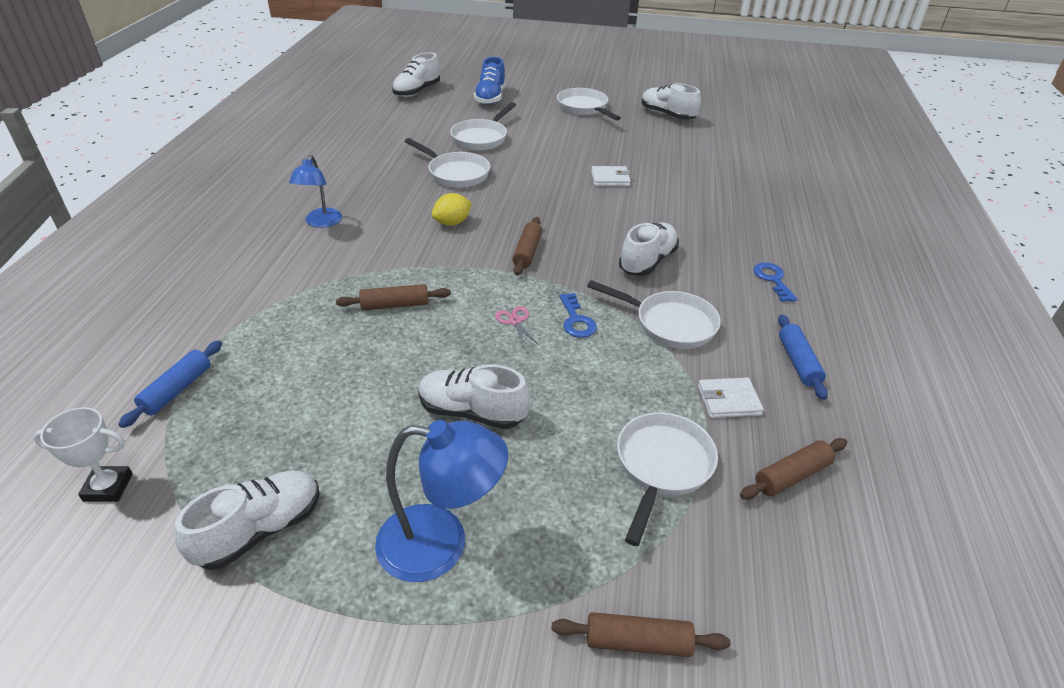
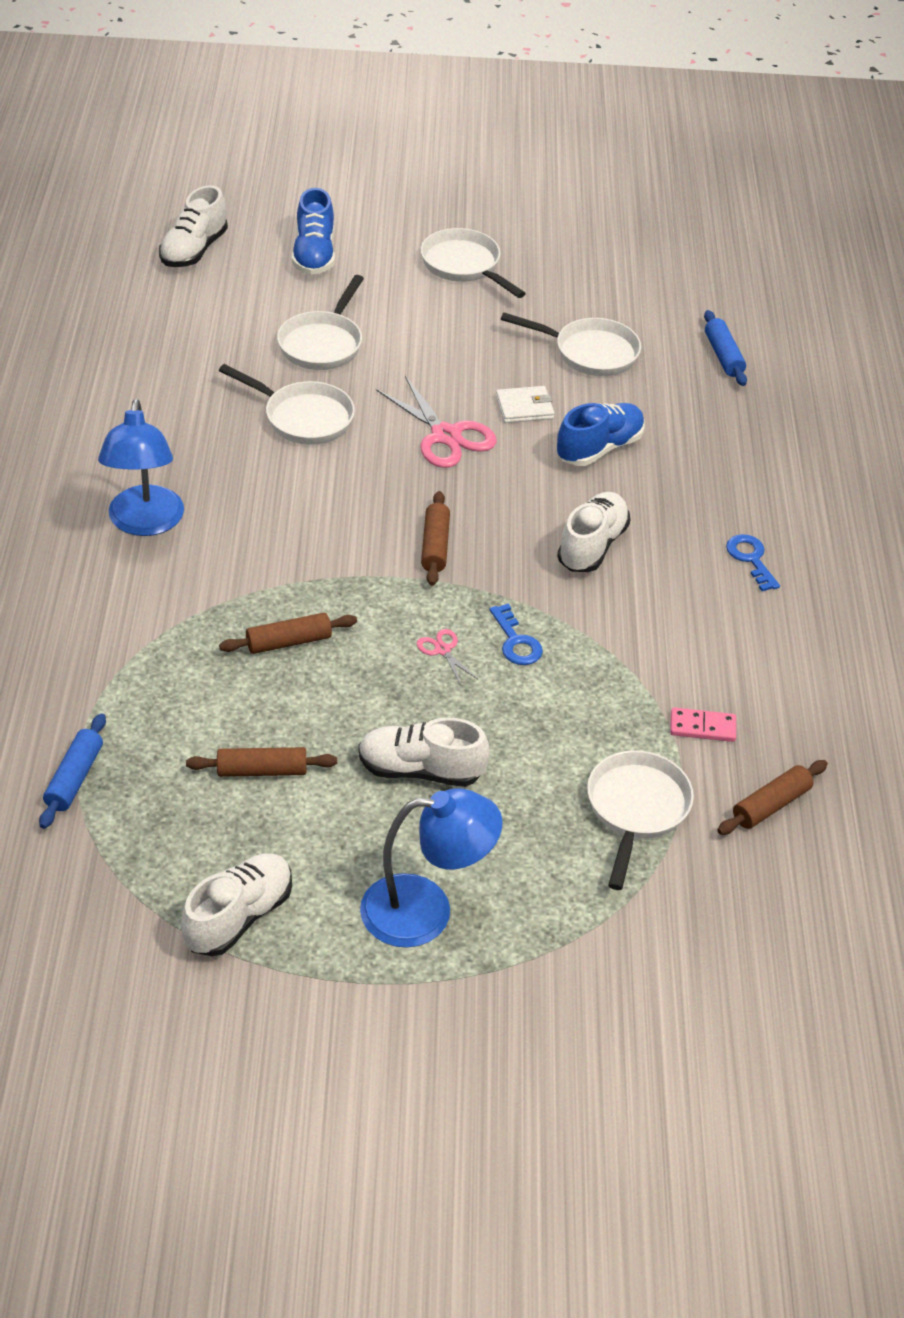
camera: 10 degrees left, 5 degrees up
white trophy [33,407,133,502] -> none
blue lamp [289,155,342,228] -> blue lamp [98,399,184,536], size x1.52
yellow lemon [432,193,472,226] -> none
brown rolling pin [551,612,730,657] -> brown rolling pin moved to [186,747,337,777]
white pan [587,280,721,349] -> white pan moved to [501,313,641,376]
white shoe [642,83,701,120] -> none
white wallet [698,377,764,418] -> pink domino [670,707,736,742]
blue rolling pin [778,314,828,400] -> blue rolling pin moved to [704,310,747,386]
none -> pink scissors [376,376,497,468]
none -> blue shoe [556,403,645,466]

